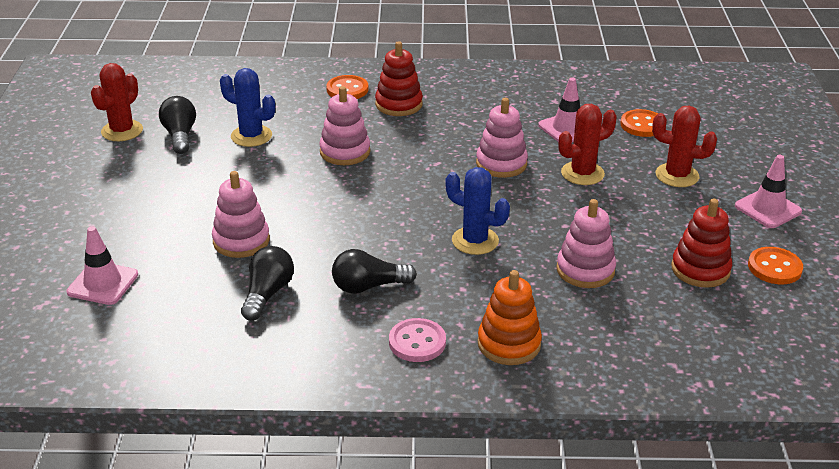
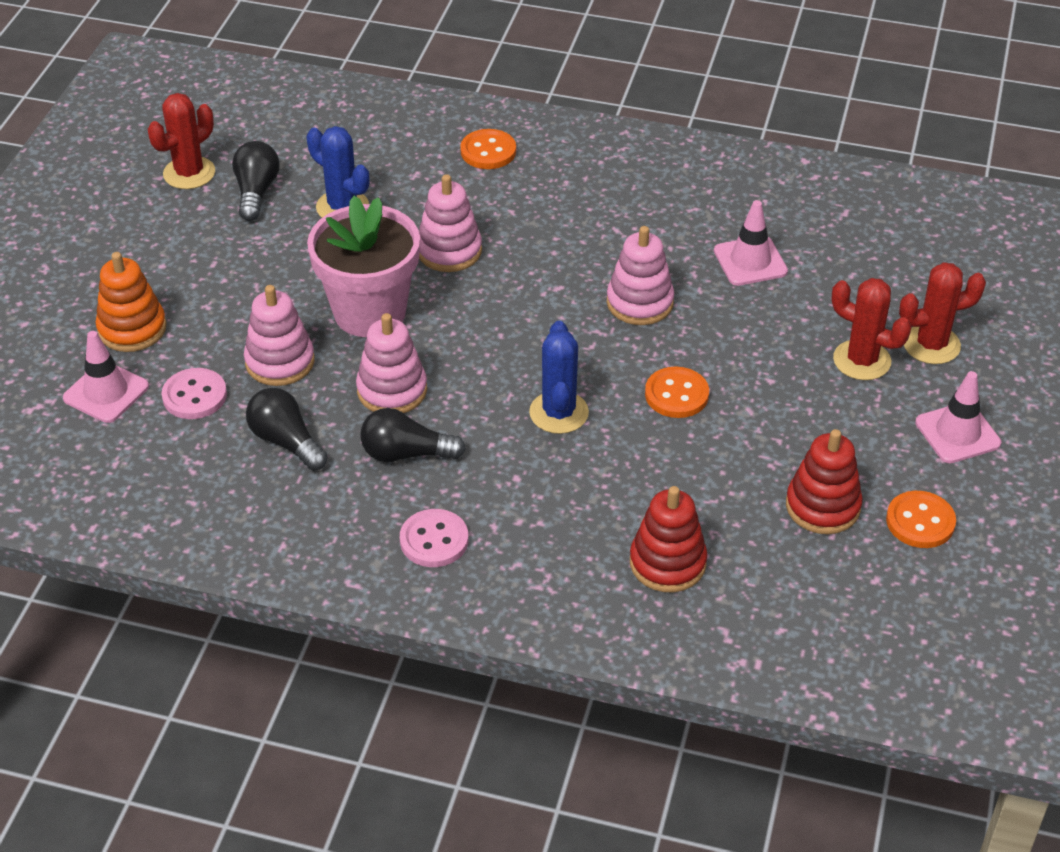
camera: 15 degrees right, 10 degrees up
black light bulb [241,246,294,321] -> black light bulb turned 75 degrees counterclockwise [246,388,328,471]
red stacking toy [375,41,423,116] -> red stacking toy moved to [630,486,707,592]
blue cactus [445,167,510,255] -> blue cactus turned 45 degrees clockwise [529,321,589,434]
orange stacking toy [478,270,542,365] -> orange stacking toy moved to [96,252,167,352]
pink stacking toy [556,199,616,288] -> pink stacking toy moved to [356,313,427,413]
red cactus [558,104,617,185] -> red cactus moved to [899,262,986,364]
orange button [621,109,658,137] -> orange button moved to [645,367,709,418]
none -> pink button [161,368,227,419]
none -> pink flower pot [307,196,420,337]

